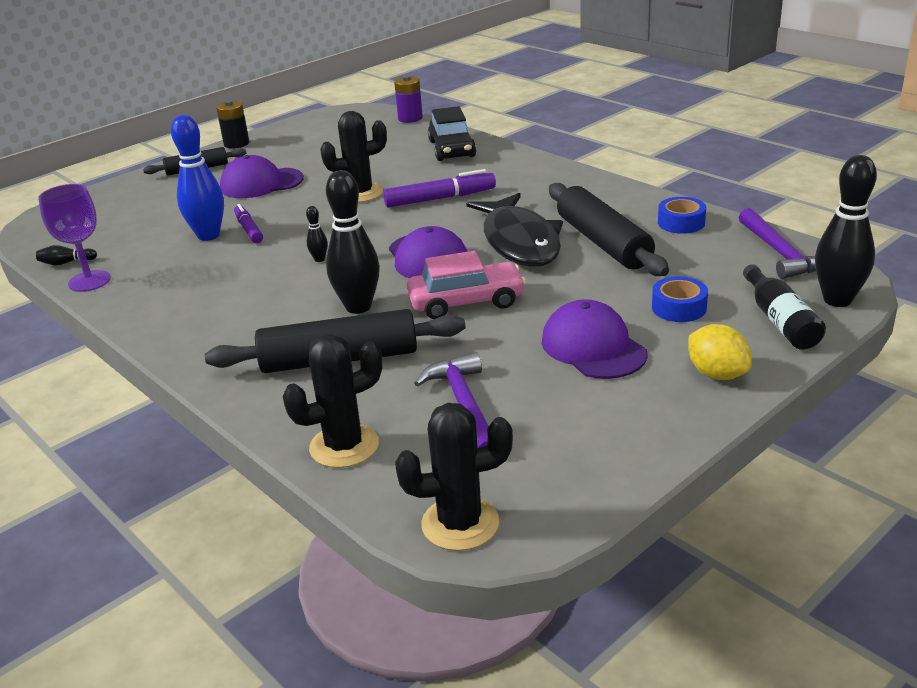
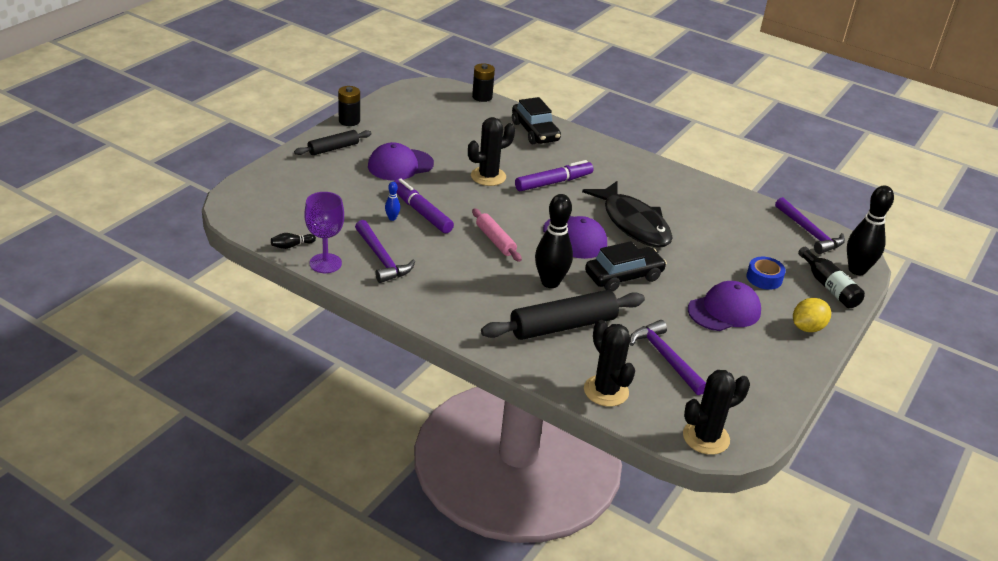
camera: 20 degrees left, 5 degrees up
blue bowling pin [171,115,224,241] -> blue bowling pin [385,182,400,221], size x0.44
purple marker [234,204,263,243] -> purple marker [394,178,454,233], size x1.54
black cactus [283,334,382,468] -> black cactus turned 75 degrees counterclockwise [584,320,635,407]
black bowling pin [306,206,328,262] -> pink rolling pin [472,208,522,262]
purple battery [394,76,423,123] -> black battery [472,63,495,102]
pink car [407,251,526,319] -> black car [585,241,667,292]
purple cap [542,299,648,379] -> purple cap turned 105 degrees clockwise [688,281,761,331]
black rolling pin [549,183,669,276] -> none
blue tape [658,197,706,234] -> none
yellow lemon [688,324,752,380] -> yellow lemon turned 75 degrees counterclockwise [793,298,831,332]
none -> purple hammer [355,220,415,283]

